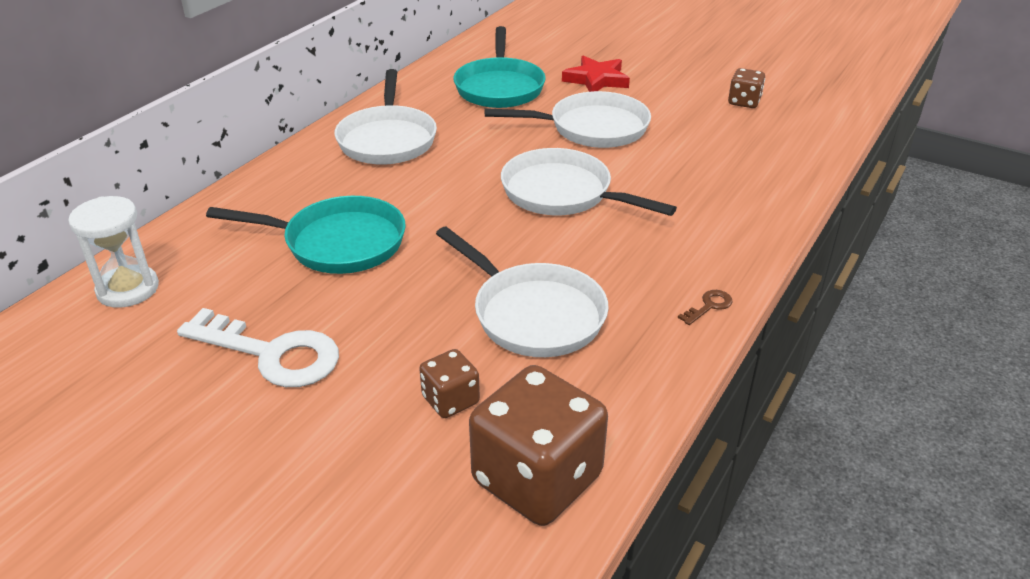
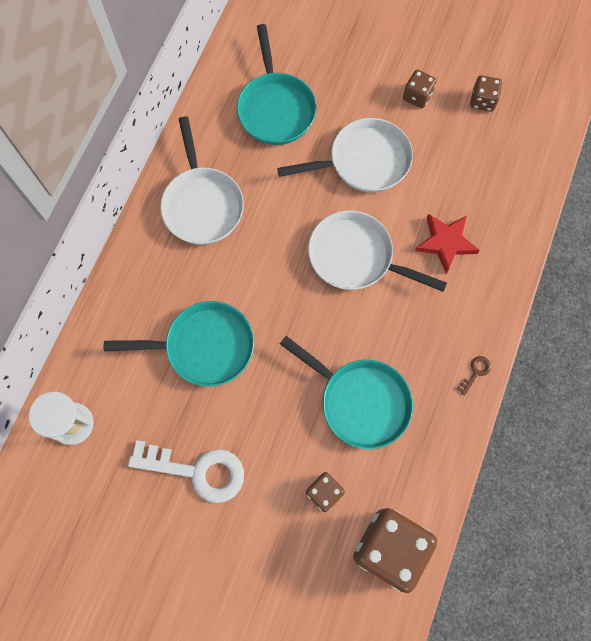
camera: 10 degrees left, 35 degrees up
white pan [436,227,609,357] -> turquoise pan [280,336,413,449]
red star [562,56,630,92] -> red star moved to [415,214,480,274]
none -> brown dice [403,70,437,108]

